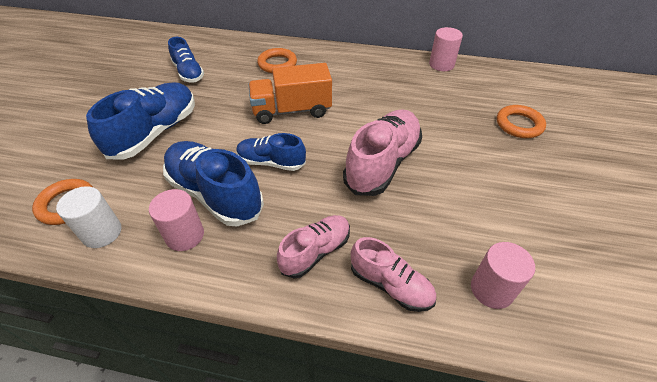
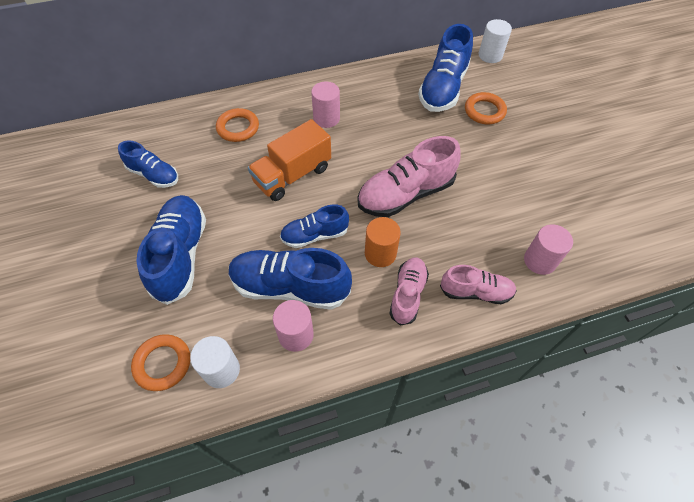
camera: 30 degrees left, 10 degrees up
pink shoe [343,109,422,196] -> pink shoe turned 120 degrees counterclockwise [358,136,461,217]
pink cylinder [429,27,463,71] -> pink cylinder moved to [311,81,340,128]
none -> orange cylinder [365,217,401,267]
none -> blue shoe [418,24,473,112]
none -> white cylinder [479,19,512,63]

